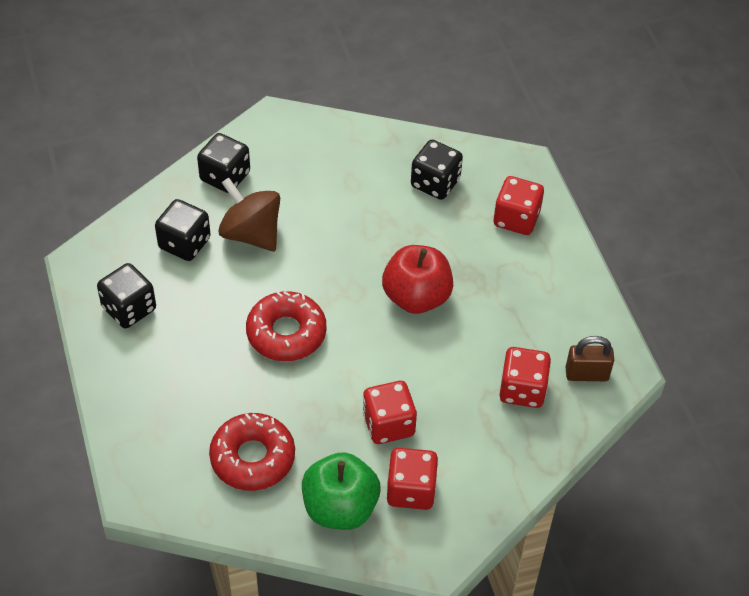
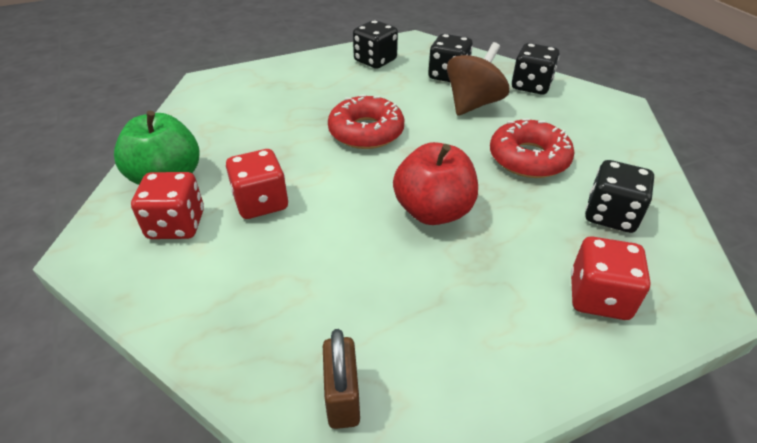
camera: 85 degrees right, 10 degrees down
red donut [209,413,295,491] -> red donut moved to [490,119,575,178]
red dice [500,347,551,408] -> none

